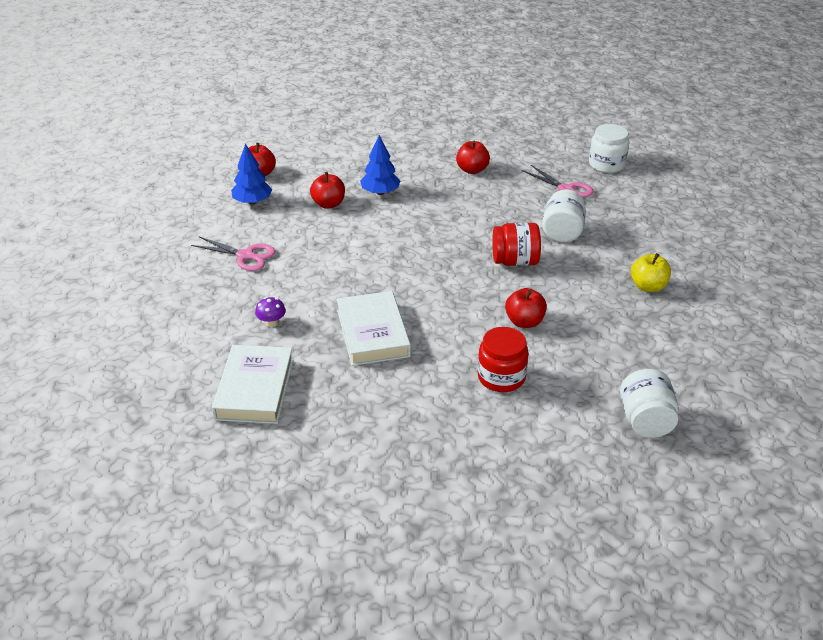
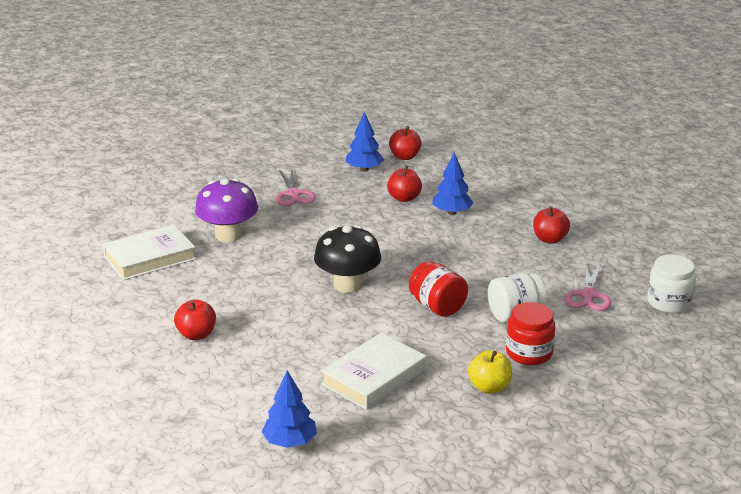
camera: 55 degrees right, 10 degrees down
purple mushroom [255,297,286,327] -> purple mushroom [195,178,258,242], size x2.32
white book [337,291,411,366] -> white book moved to [321,333,427,410]
red jar [478,327,529,392] -> red jar moved to [506,302,555,365]
red apple [505,288,547,328] -> red apple moved to [174,300,216,340]
white jar [620,369,678,438] -> blue tree [262,370,317,448]
none -> black mushroom [314,225,381,293]

